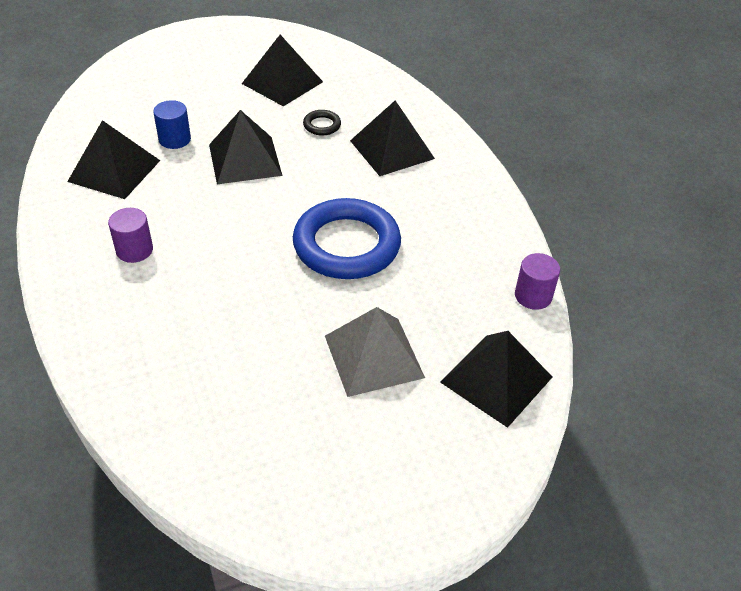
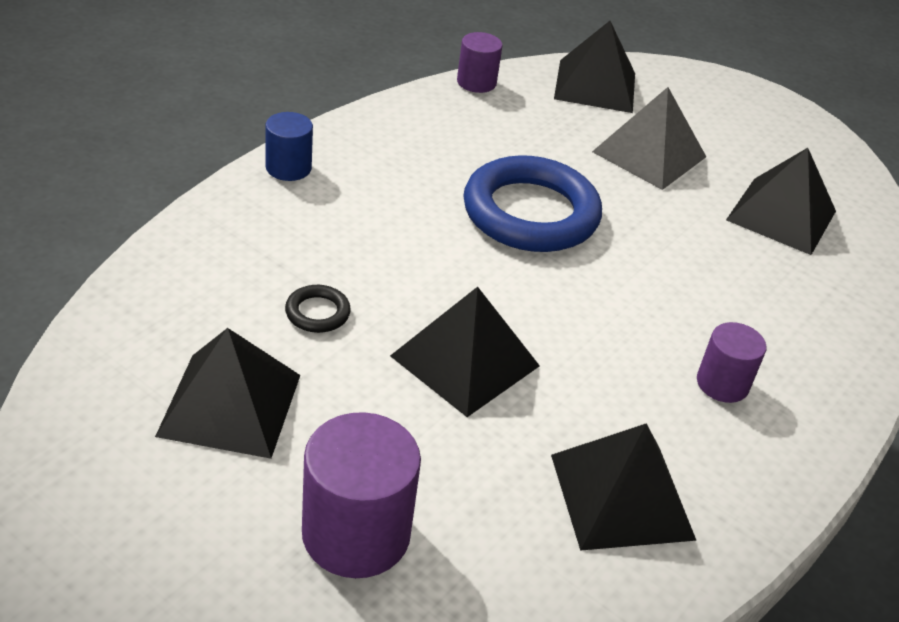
camera: 125 degrees left, 5 degrees down
blue cylinder [153,100,191,149] -> blue cylinder moved to [265,112,313,181]
black pyramid [350,100,435,176] -> black pyramid moved to [726,148,836,255]
none -> purple cylinder [302,412,421,578]

